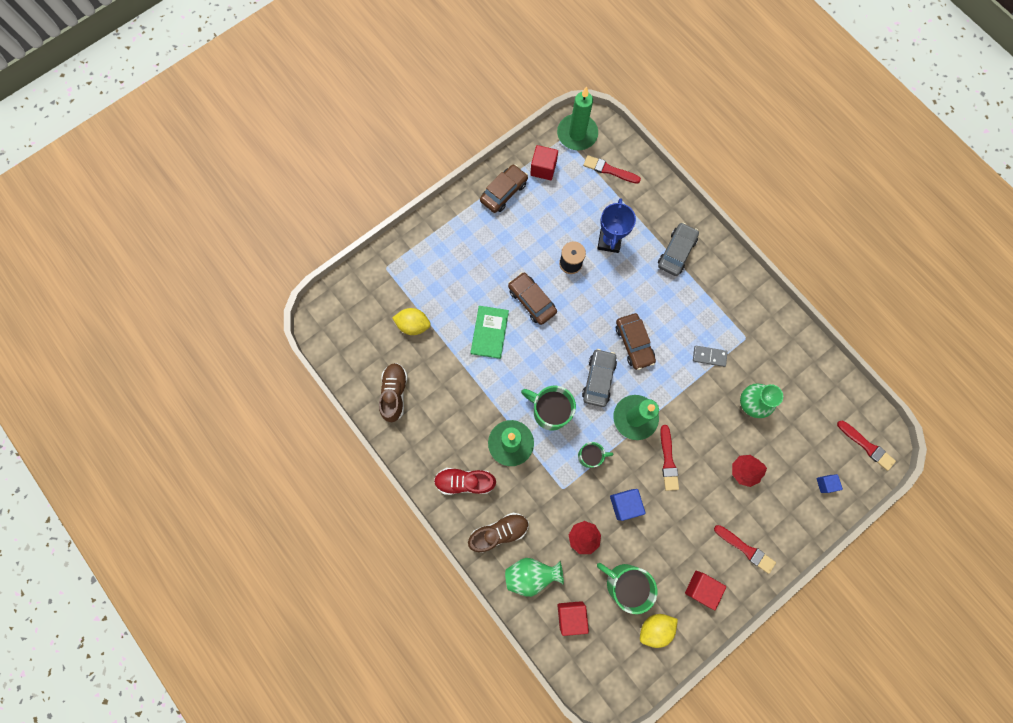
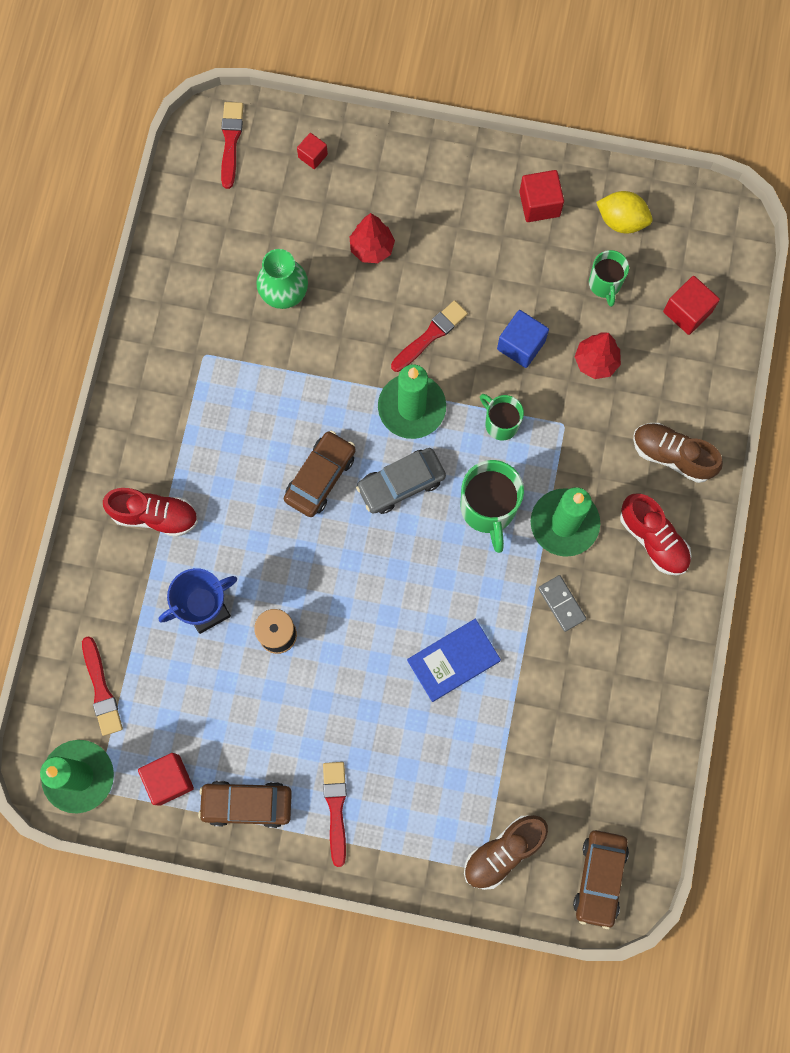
camera: 130 degrees left, 0 degrees up
brown shoe [379,363,408,422] -> brown shoe moved to [464,815,548,890]
yellow lemon [392,308,431,335] -> none
green book [471,306,509,359] -> blue book [407,619,501,702]
green vase [505,558,564,597] -> none
brown car [508,272,557,325] -> brown car moved to [573,830,629,929]
green mug [597,563,657,614] -> green mug [589,250,629,307], size x0.61
grey car [658,223,699,276] -> red shoe [103,488,198,537]
grey domino [693,346,728,367] -> grey domino moved to [538,575,586,632]
red brush [714,525,776,574] -> red brush moved to [323,762,347,867]
blue cube [816,474,843,493] -> red cube [297,133,328,169]

